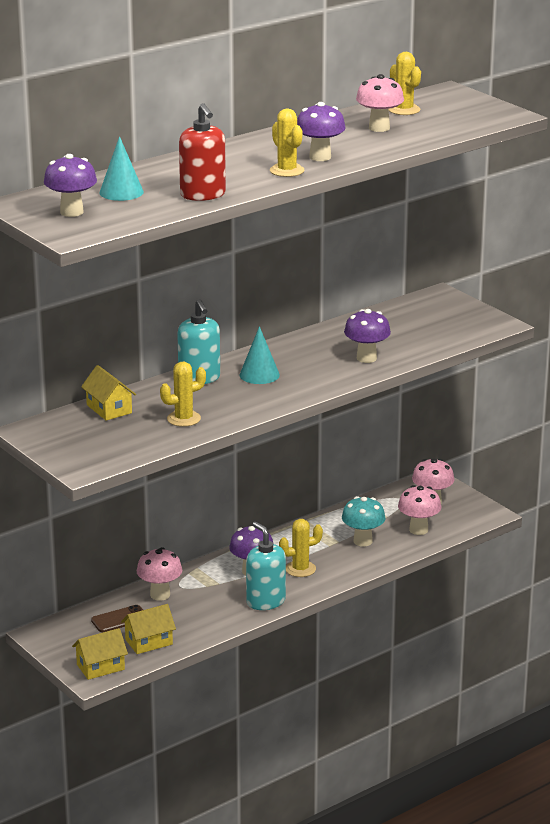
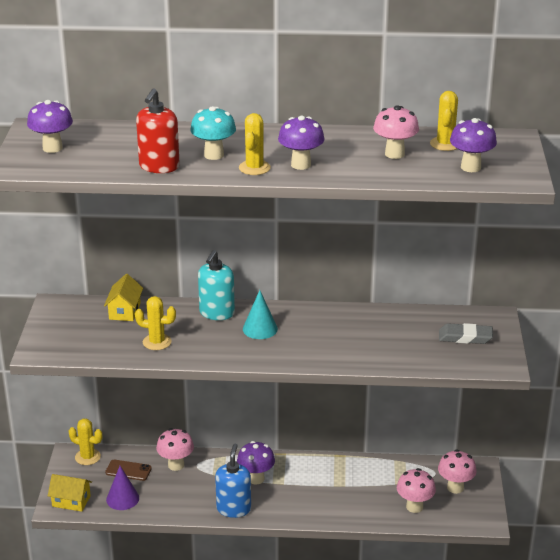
camera: 40 degrees right, 5 degrees up
turquoise cone [99,136,144,201] -> none
yellow house [121,604,176,654] -> purple cone [106,466,139,510]
turquoise soap dispenser [246,522,286,610] -> blue soap dispenser [215,444,251,518]
yellow cactus [279,519,323,577] -> yellow cactus moved to [69,419,102,465]
turquoise mushroom [342,496,385,547] -> turquoise mushroom moved to [190,106,236,160]
purple mushroom [344,309,391,363] -> purple mushroom moved to [450,118,497,172]
none -> grey eraser [439,323,493,344]

